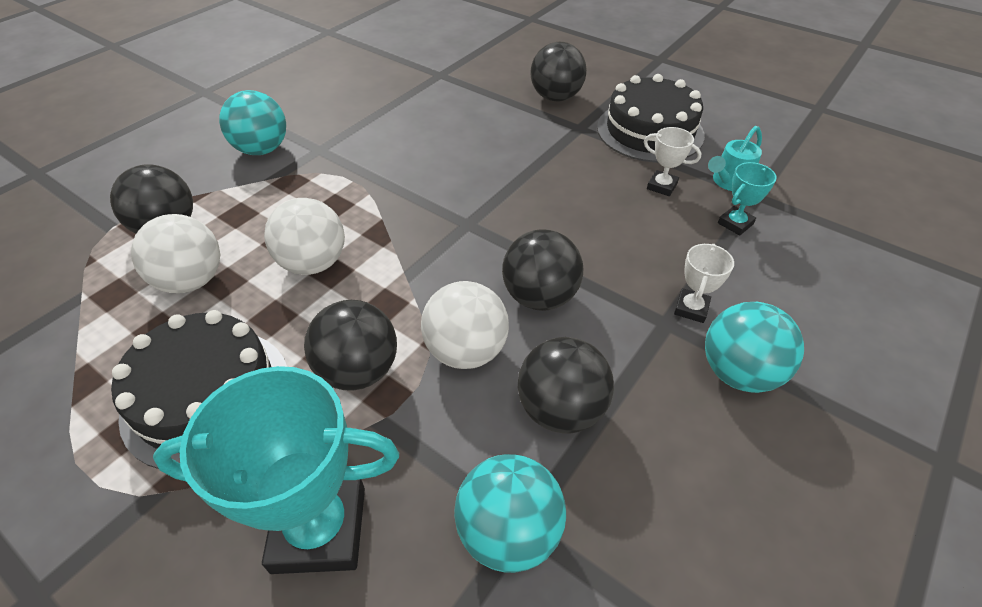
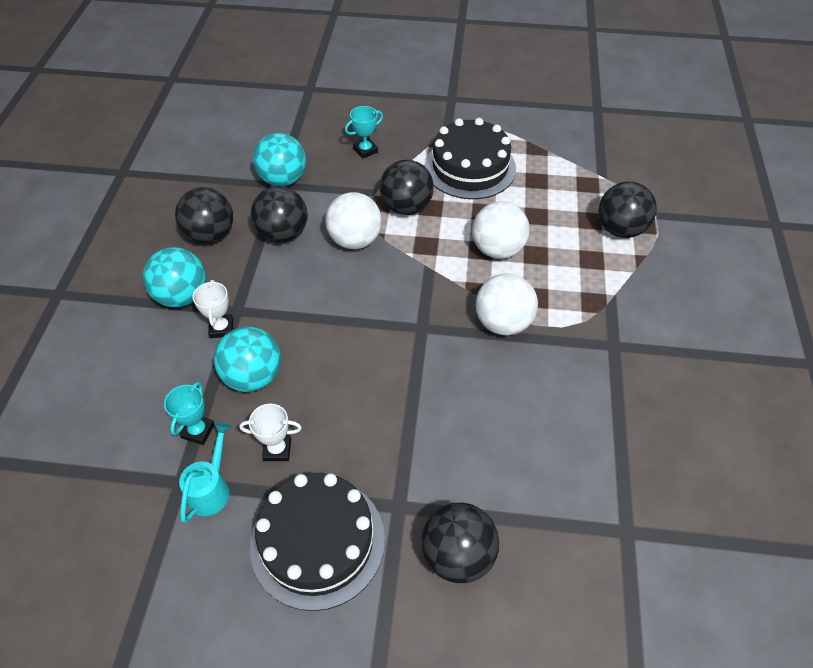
camera: 150 degrees right, 5 degrees up
white ball [131,214,220,293] -> white ball moved to [476,273,538,336]
turquoise trophy [153,366,399,574] -> turquoise trophy [345,106,383,159], size x0.47
turquoise ball [219,90,286,155] -> turquoise ball moved to [214,327,281,392]
black ball [502,229,583,311] -> black ball moved to [175,187,233,244]

